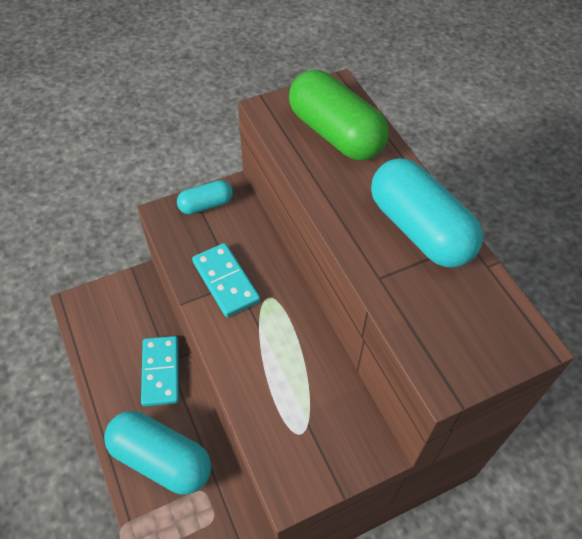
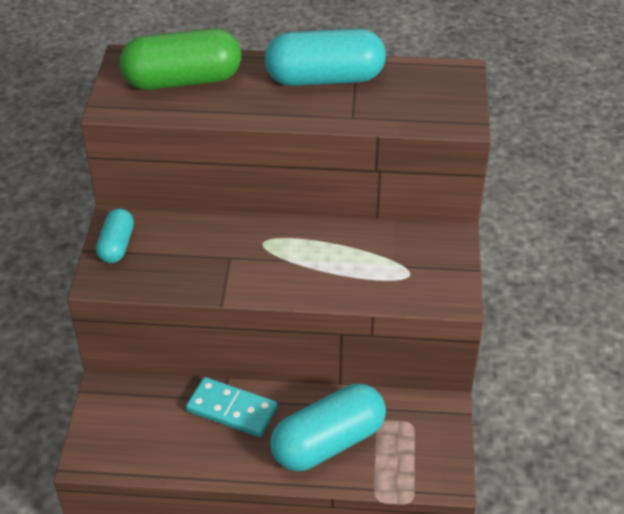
camera: 60 degrees left, 10 degrees down
turquoise domino [192,243,260,317] -> none

